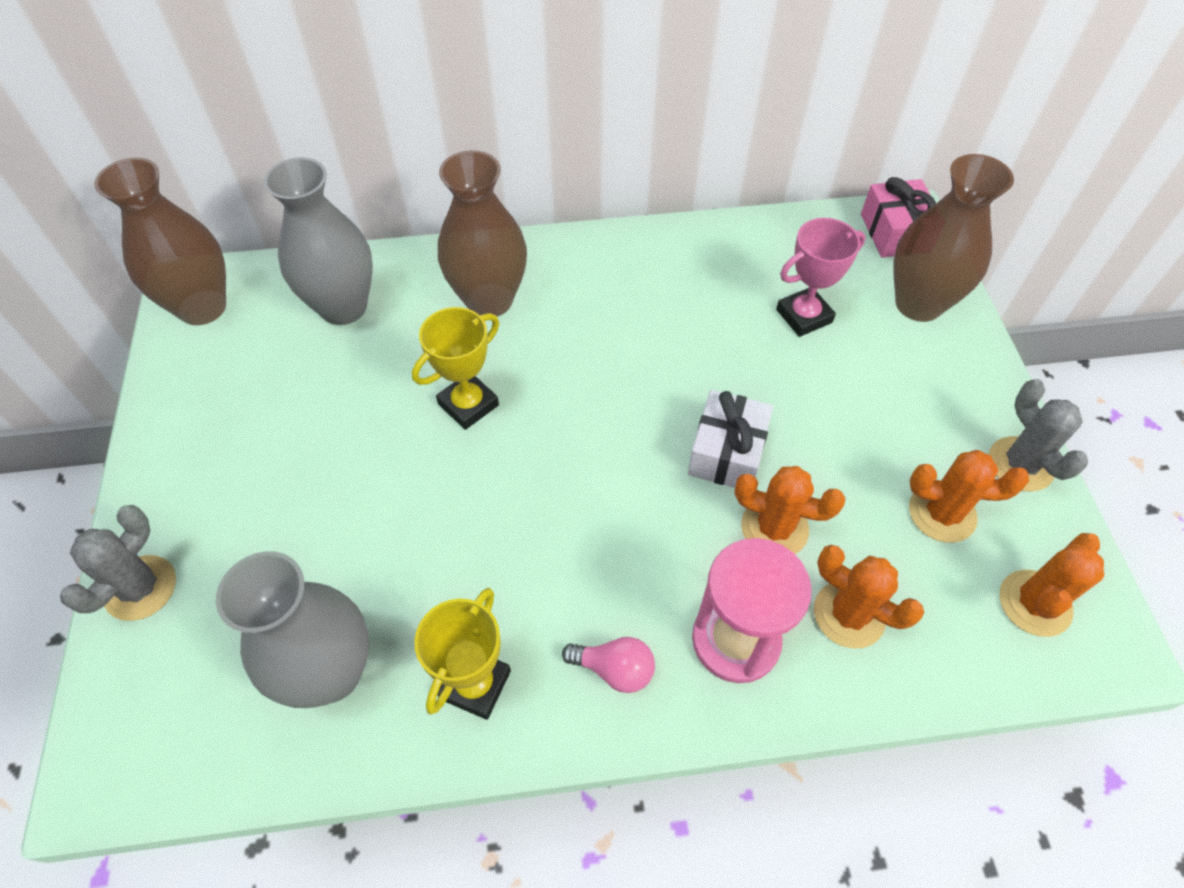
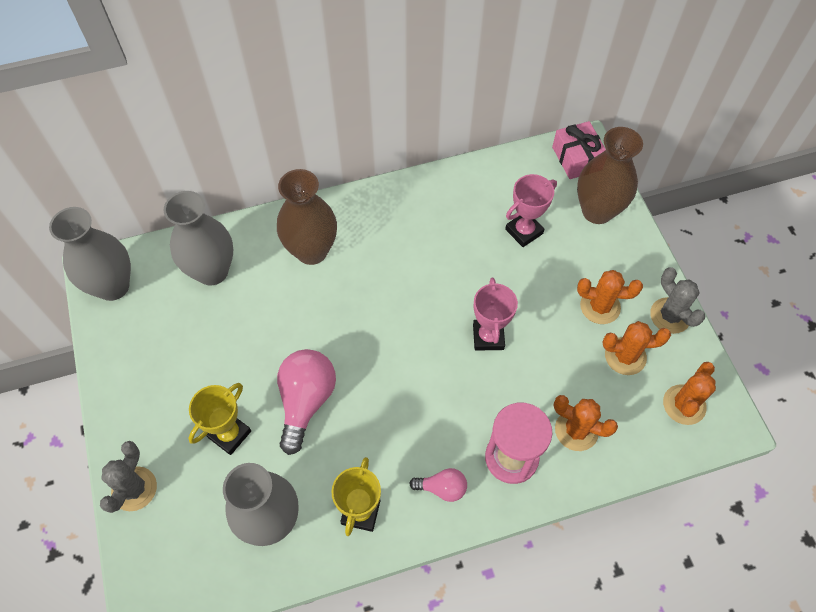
camera: 10 degrees left, 5 degrees up
brown vase [94,157,226,325] -> grey vase [49,207,131,301]
yellow trophy [412,307,499,430] -> yellow trophy moved to [188,383,251,455]
white gift [688,390,773,488] -> pink trophy [473,277,518,351]
orange cactus [734,466,846,554] -> orange cactus moved to [577,270,643,324]
none -> pink light bulb [277,349,336,455]

